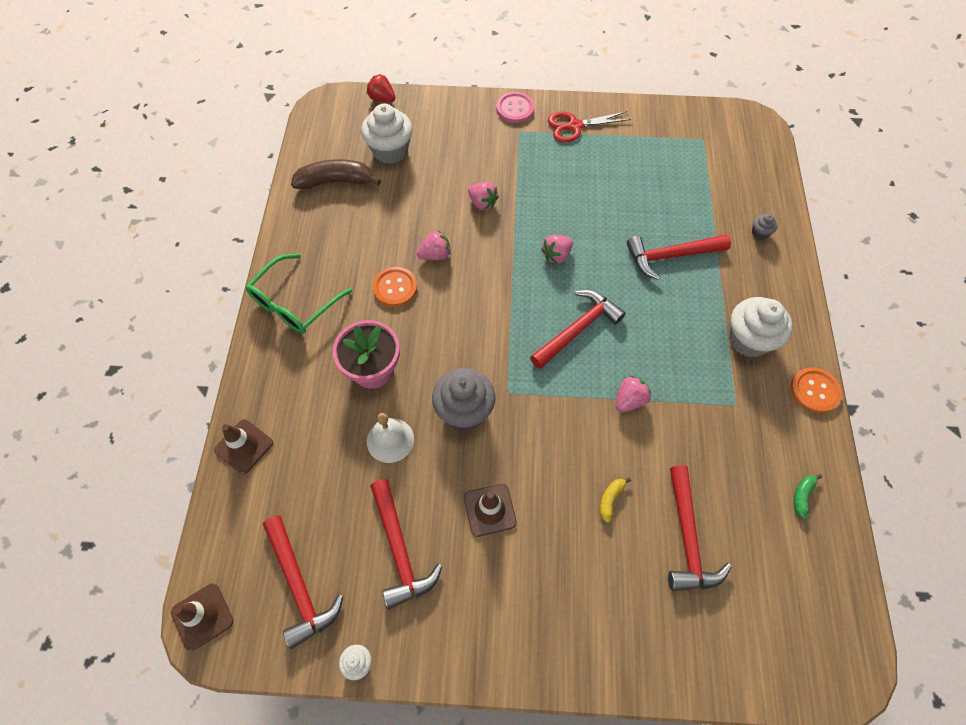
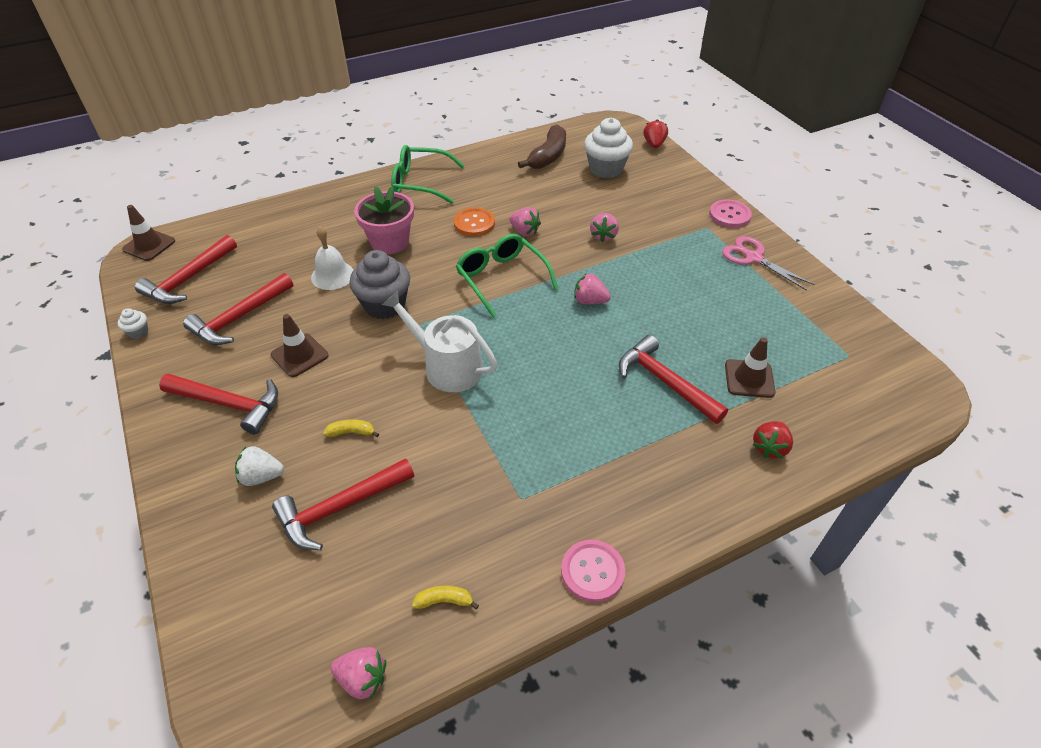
camera: 60 degrees right, 15 degrees down
brown traffic cone [214,419,273,474] -> brown traffic cone moved to [725,337,776,398]
brown banana [291,159,381,190] -> brown banana turned 60 degrees clockwise [518,124,566,169]
red hammer [530,290,626,369] -> red hammer moved to [159,374,278,434]
red scissors [548,111,631,142] -> pink scissors [722,236,815,291]
pink strawberry [616,376,651,412] -> pink strawberry moved to [331,647,386,699]
white cupcake [729,297,793,358] -> none
grey cupcake [752,214,777,240] -> red strawberry [753,421,793,458]
orange button [791,368,842,413] -> pink button [561,540,625,602]
green banana [794,474,822,519] -> yellow banana [412,586,479,609]
none -> white strawberry [235,446,284,486]
none -> white watering can [382,291,497,392]
none -> green glasses [456,234,558,318]

